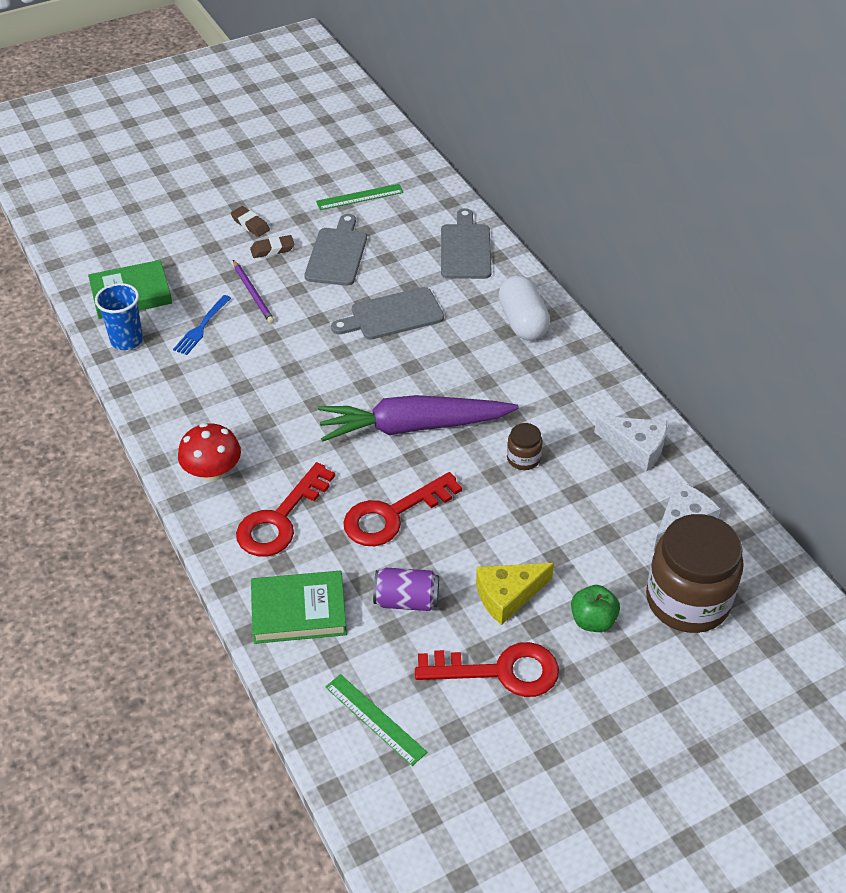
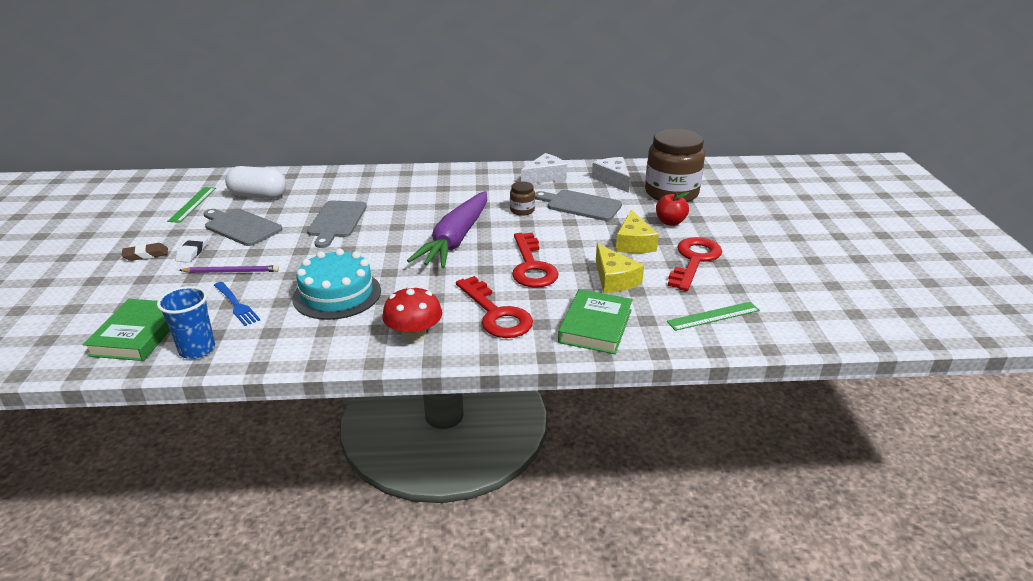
camera: 65 degrees left, 15 degrees down
brown eraser [250,235,294,258] -> white eraser [175,235,208,263]
purple can [373,568,439,611] -> yellow cheese [596,243,644,293]
grey cutting board [441,208,492,279] -> grey cutting board moved to [535,190,622,221]
white capsule [498,275,550,341] -> white capsule moved to [225,166,286,199]
green apple [571,585,620,632] -> red apple [656,192,689,226]
none -> turquoise cake [292,249,381,320]

